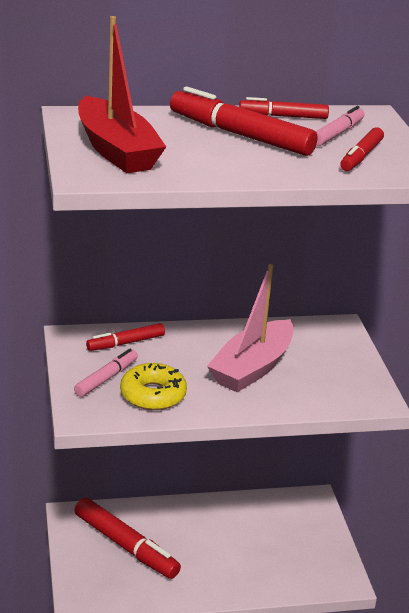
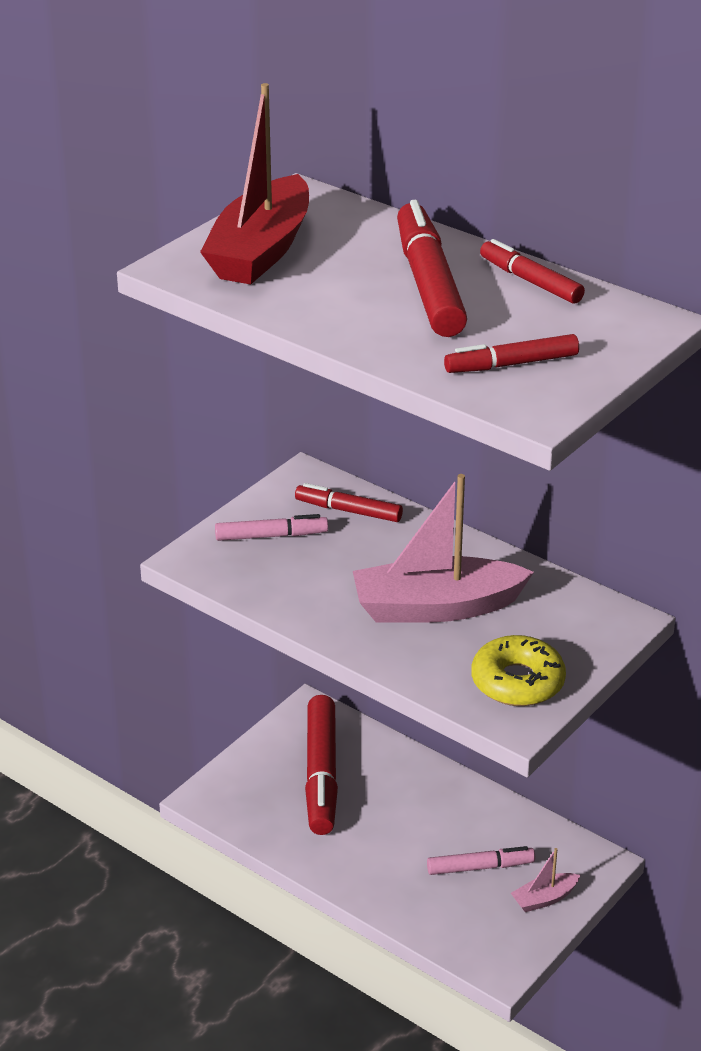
camera: 50 degrees right, 5 degrees up
yellow donut [120,363,187,410] -> yellow donut moved to [471,635,566,706]
pink marker [316,106,364,146] -> pink marker moved to [427,846,535,875]
none -> pink boat [511,848,580,912]

